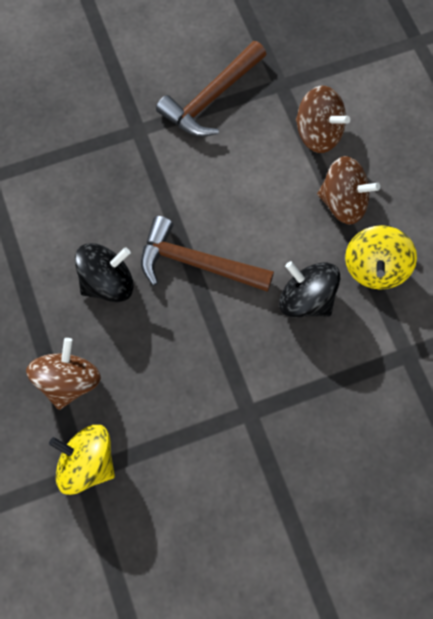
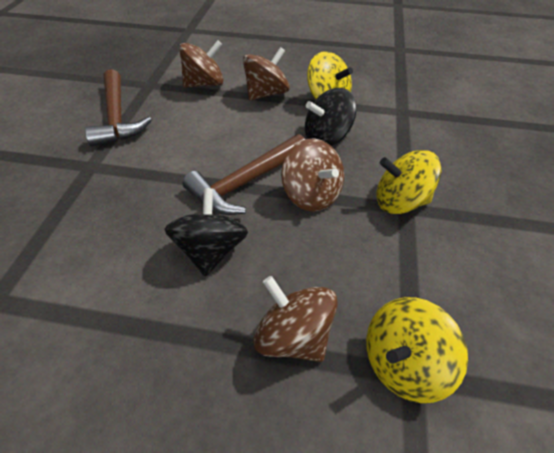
camera: 60 degrees left, 20 degrees down
none -> brown spinning top [281,139,344,212]
none -> yellow spinning top [376,150,441,214]

